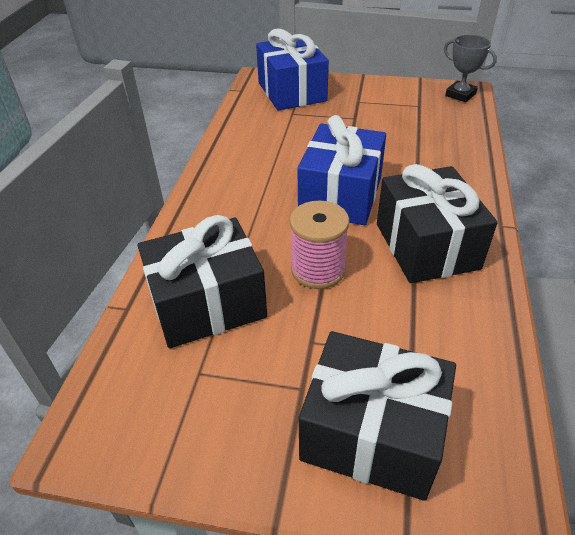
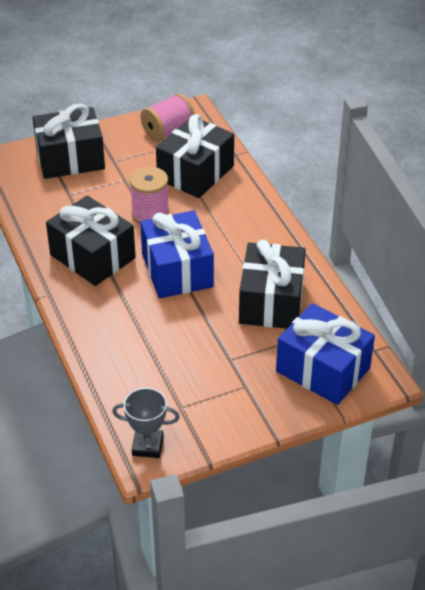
camera: 145 degrees right, 0 degrees up
none -> pink spool [141,93,195,141]
none -> black gift [239,240,306,328]

